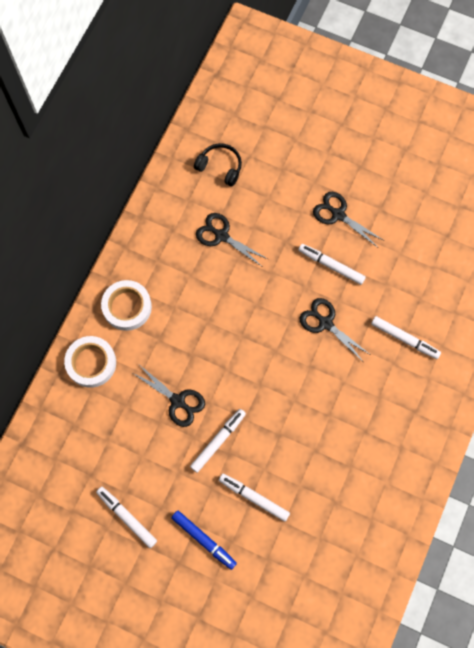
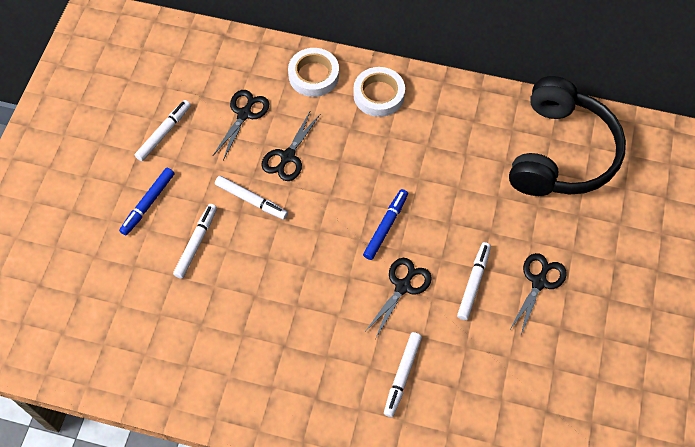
camera: 80 degrees right, 10 degrees down
black headphones [194,143,242,186] -> black headphones [509,76,626,196], size x2.37
black scissors [196,213,268,266] -> black scissors moved to [213,90,269,160]
none -> blue marker [363,189,408,260]

